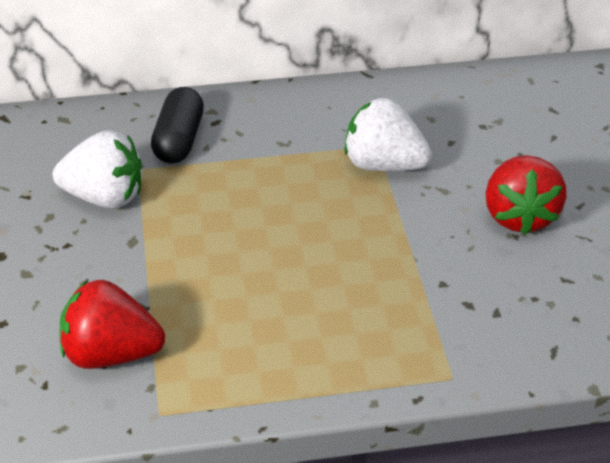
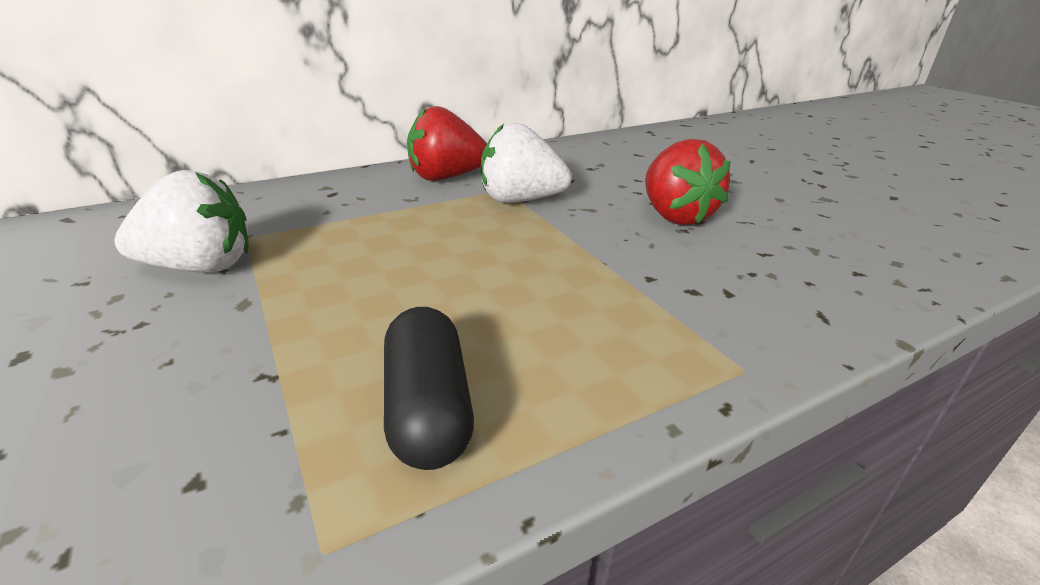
camera: 20 degrees left, 10 degrees down
red strawberry [59,280,165,369] -> red strawberry moved to [407,106,487,181]
black capsule [151,87,204,164] -> black capsule moved to [384,307,474,470]

